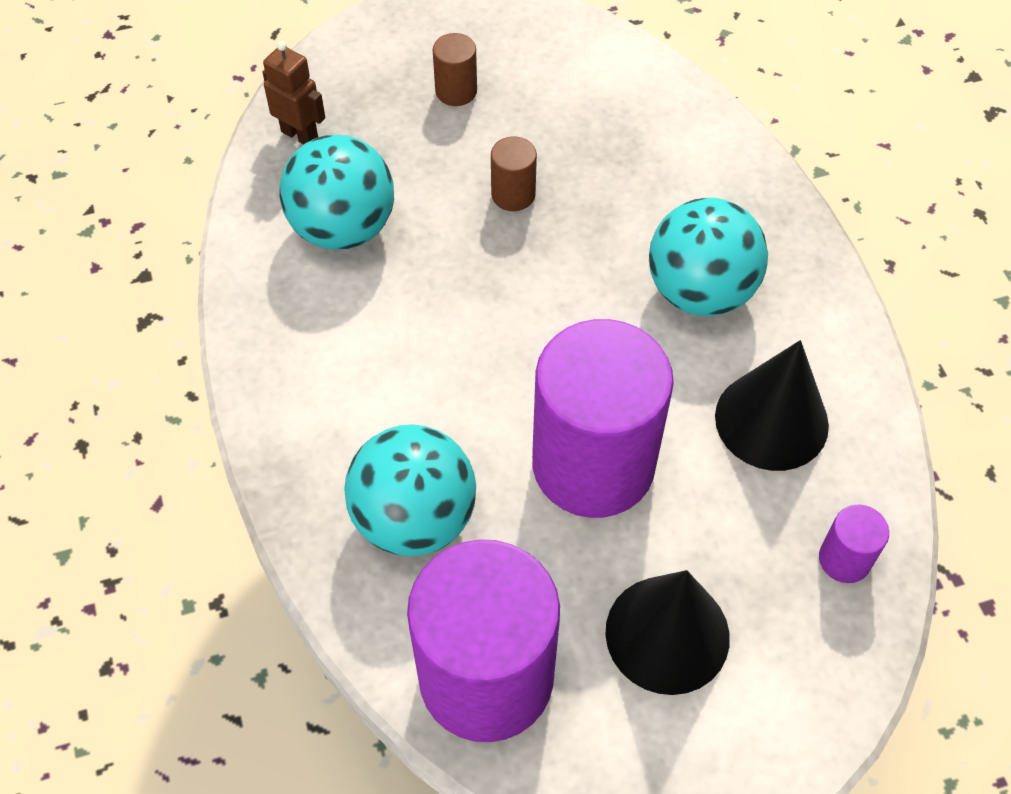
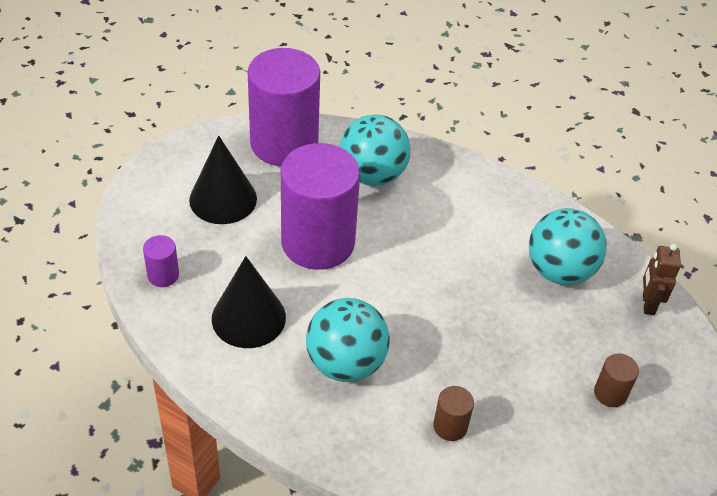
camera: 135 degrees right, 10 degrees down
brown robot [262,41,325,144] -> brown robot turned 105 degrees clockwise [643,244,681,315]
brown cylinder [491,136,537,211] -> brown cylinder moved to [433,386,474,441]

